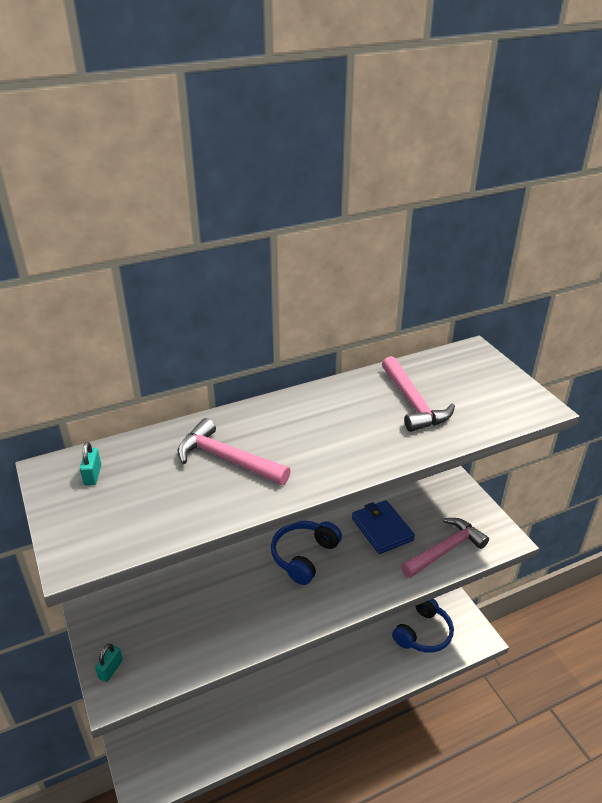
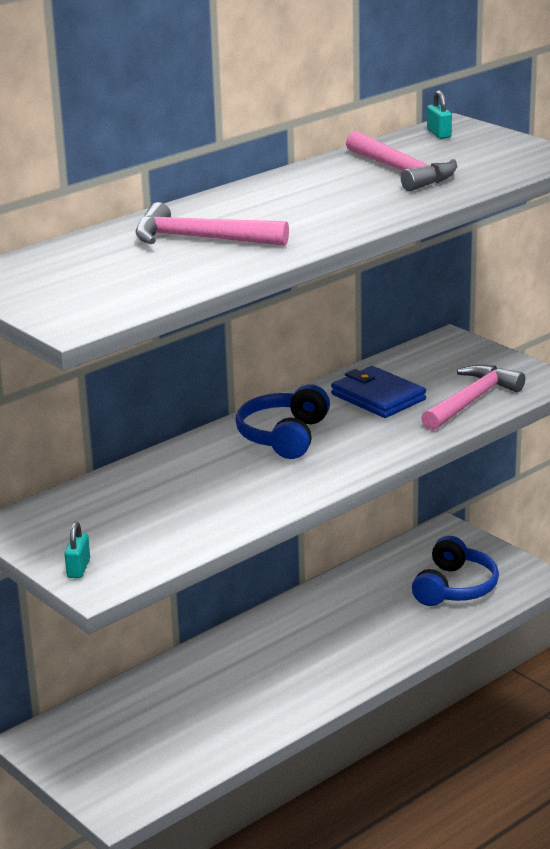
camera: 15 degrees left, 10 degrees down
turquoise padlock [80,442,101,486] -> turquoise padlock moved to [427,90,452,139]

